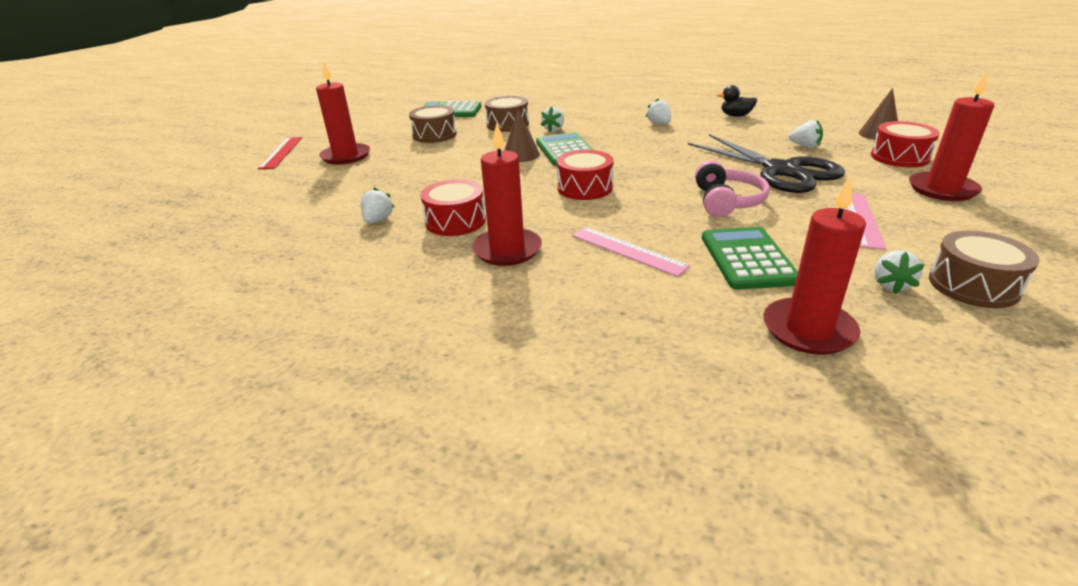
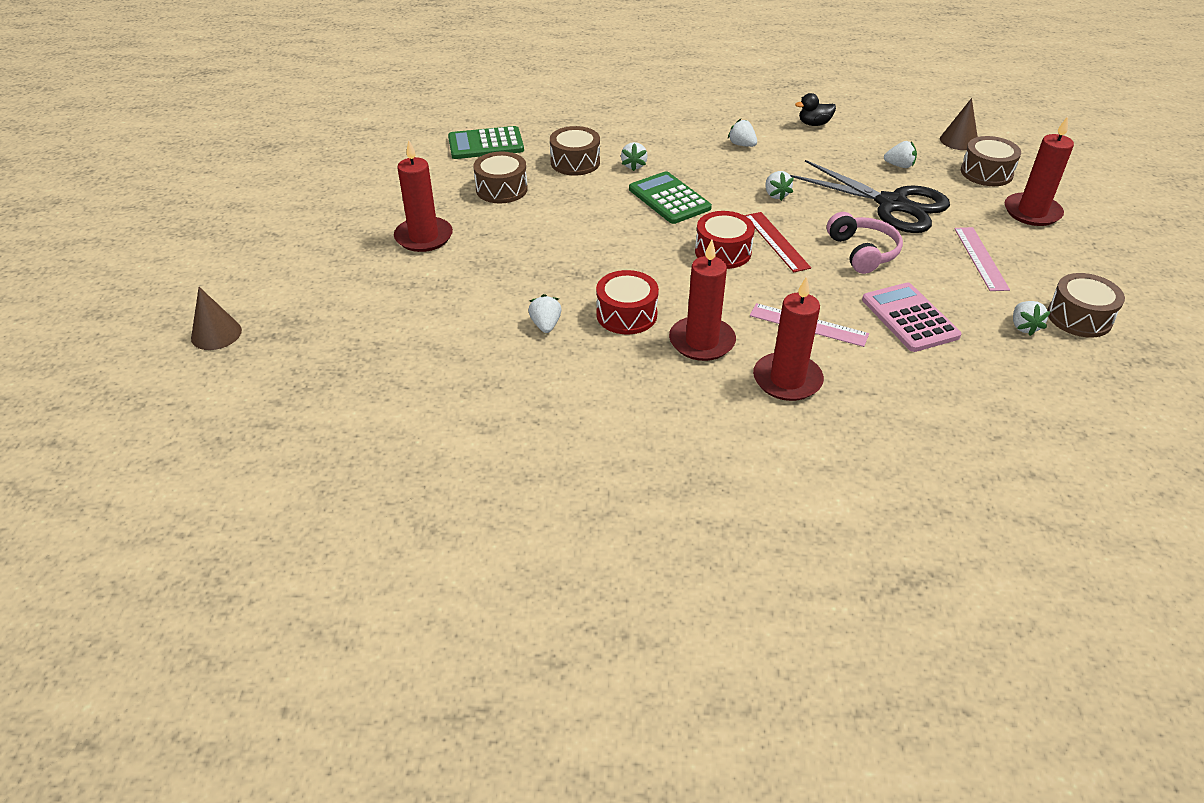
camera: 20 degrees left, 10 degrees up
red ruler [258,137,302,169] -> red ruler moved to [745,212,811,272]
brown cone [504,109,540,162] -> brown cone moved to [191,287,242,350]
green calculator [702,227,798,290] -> pink calculator [862,282,962,352]
red candle [763,176,866,355] -> red candle moved to [753,276,824,401]
red drum [871,121,940,167] -> brown drum [961,136,1021,186]
none -> white strawberry [765,171,794,201]

